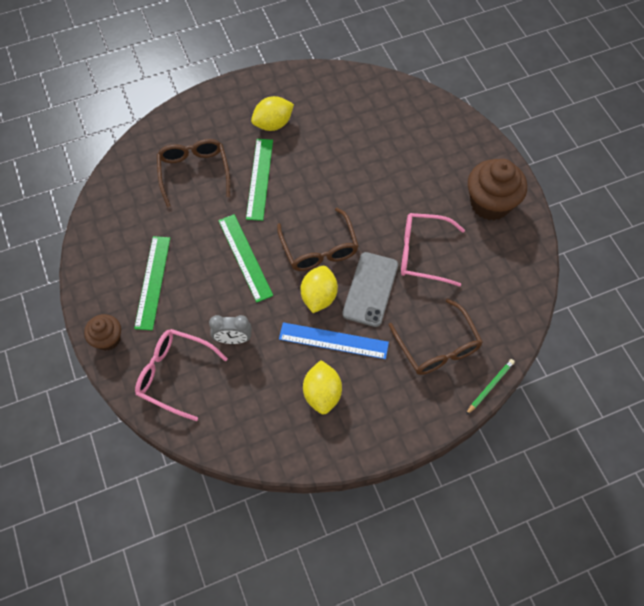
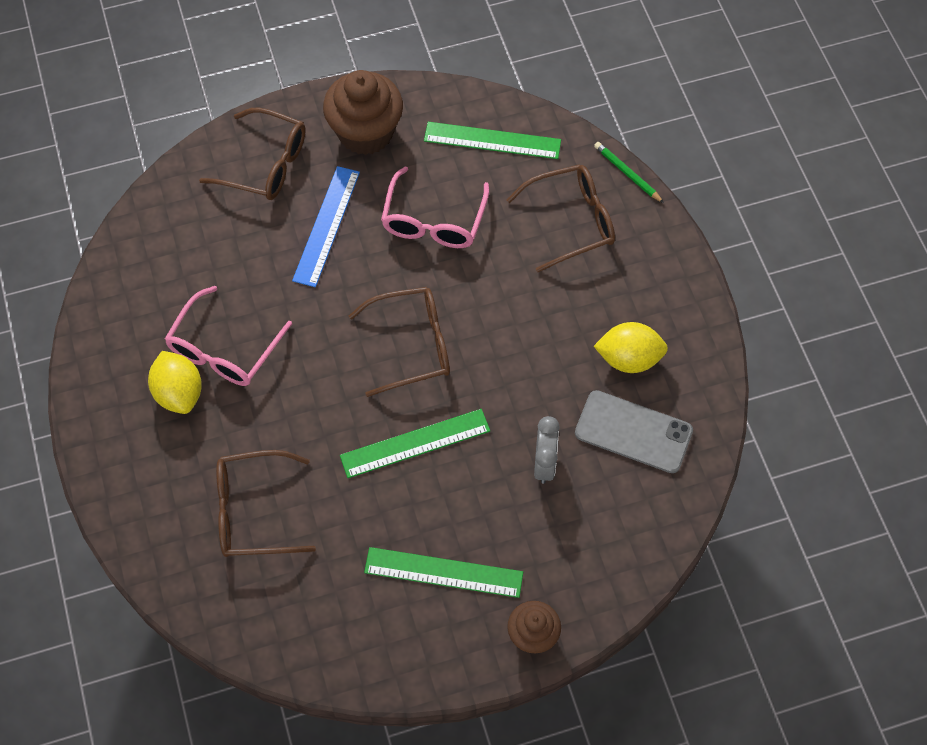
camera: 85 degrees left, 0 degrees up
pink glasses [135,329,228,421] -> pink glasses moved to [165,286,292,386]
green ruler [246,139,273,221] -> green ruler moved to [424,122,561,159]
blue ruler [279,322,389,359] -> blue ruler moved to [292,166,360,287]
yellow lemon [301,266,338,313] -> none
grey phone [342,252,398,327] -> grey phone moved to [575,390,693,473]
none -> brown glasses [199,108,306,200]

